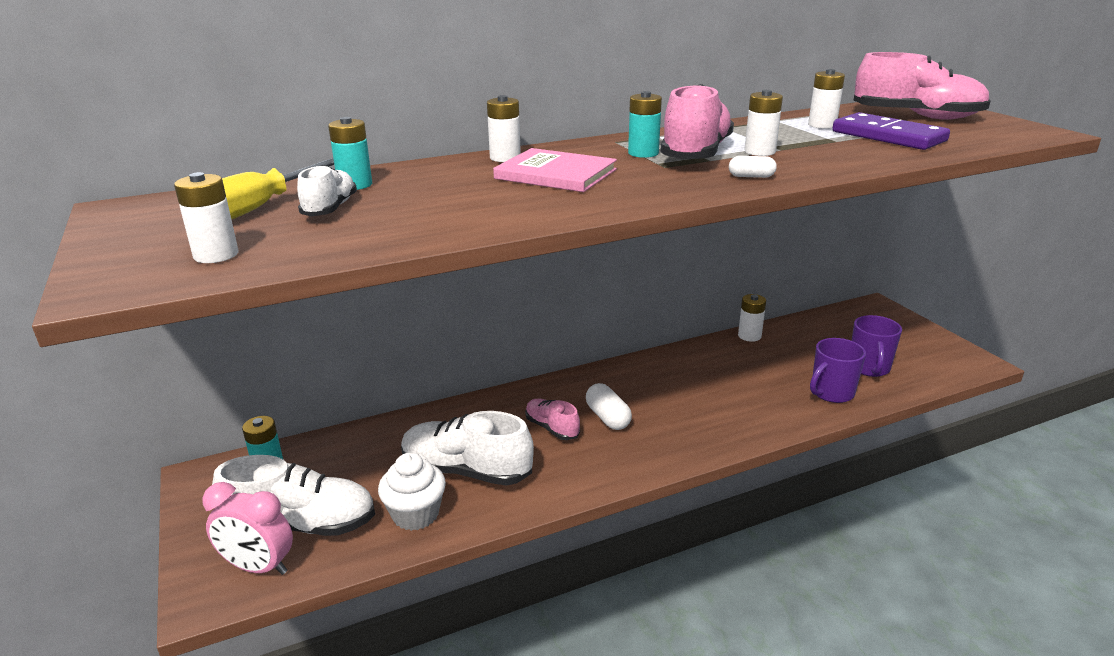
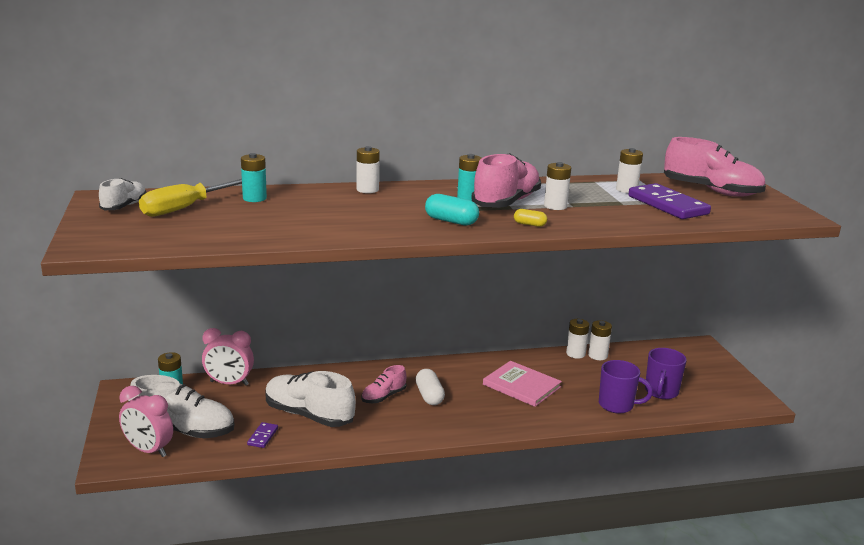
camera: 10 degrees right, 5 degrees down
white battery [174,172,239,263] -> white battery moved to [588,320,612,360]
white shoe [297,165,357,216] -> white shoe moved to [99,178,146,210]
white cupcake [378,453,446,531] -> purple domino [247,422,278,448]
pink book [493,148,617,192] -> pink book moved to [483,361,562,407]
pink shoe [525,399,580,440] -> pink shoe turned 105 degrees counterclockwise [361,365,407,403]
white capsule [729,156,777,178] -> yellow capsule [514,209,547,227]
purple mug [810,338,866,403] -> purple mug turned 135 degrees counterclockwise [599,360,653,414]
none -> pink clock [202,328,254,385]
none -> turquoise capsule [425,194,479,226]

